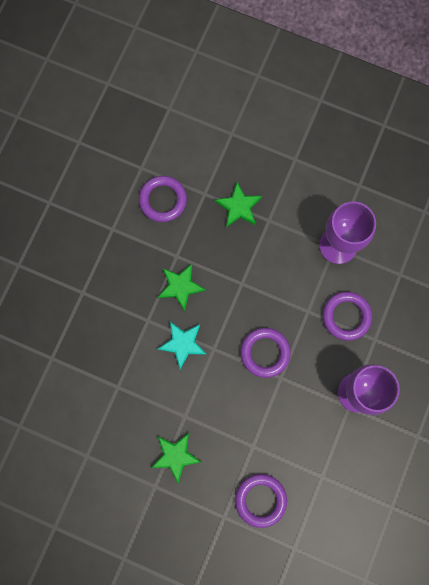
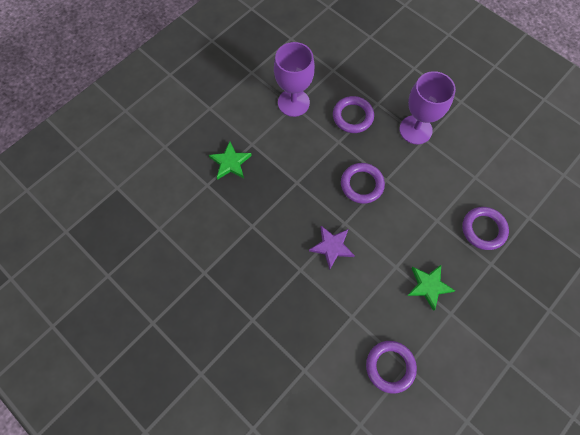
camera: 70 degrees left, 10 degrees down
purple ring [139,176,187,222] -> purple ring moved to [366,341,417,394]
green star [158,264,206,312] -> none
turquoise star [158,322,207,369] -> purple star [309,226,355,270]

